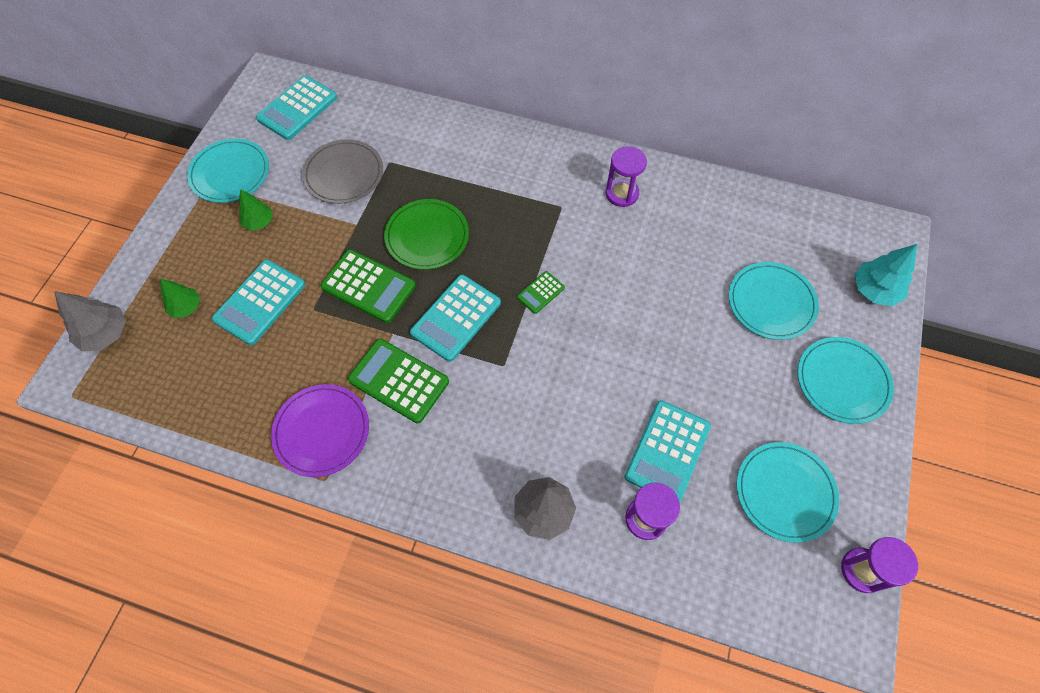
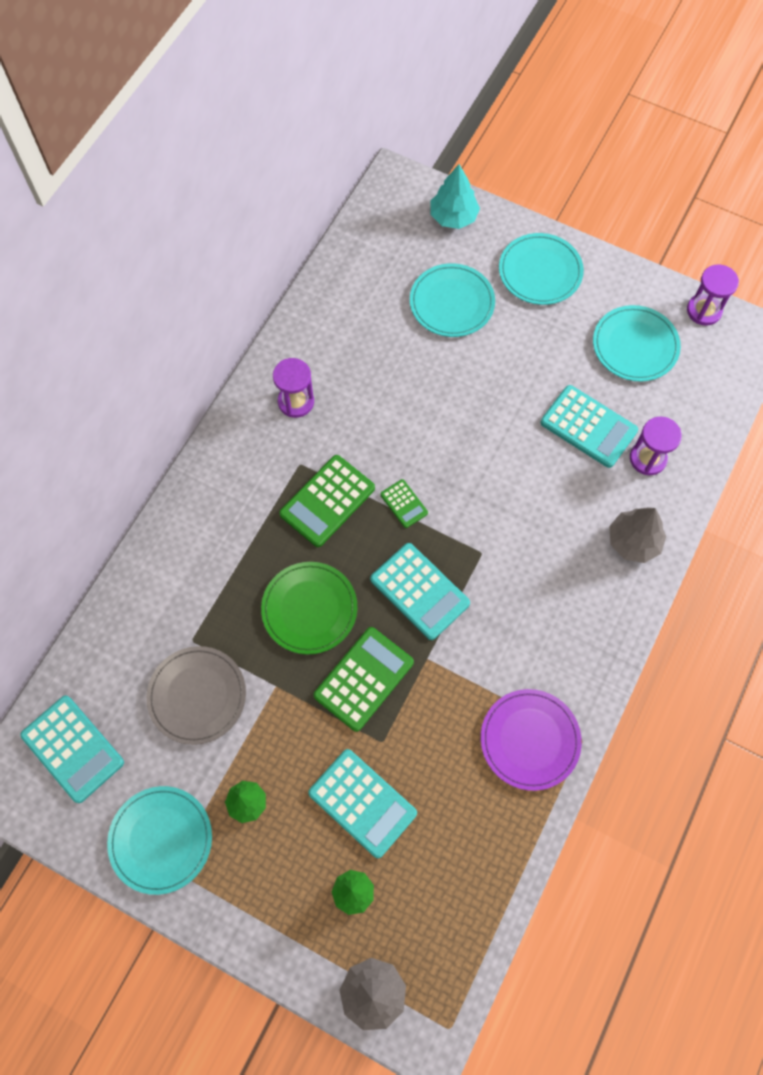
camera: 80 degrees left, 5 degrees up
green calculator [348,339,449,423] -> green calculator moved to [279,455,375,547]

